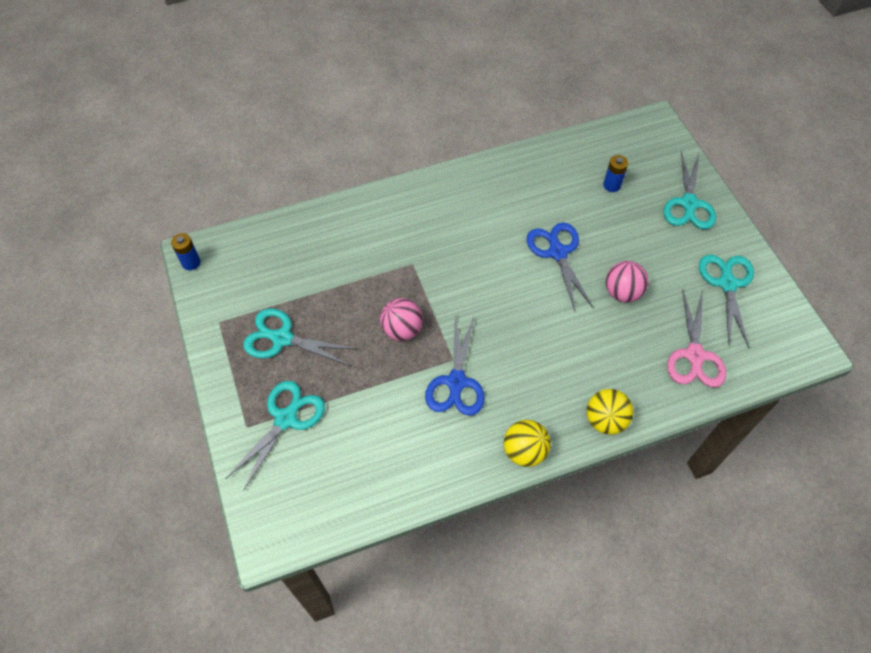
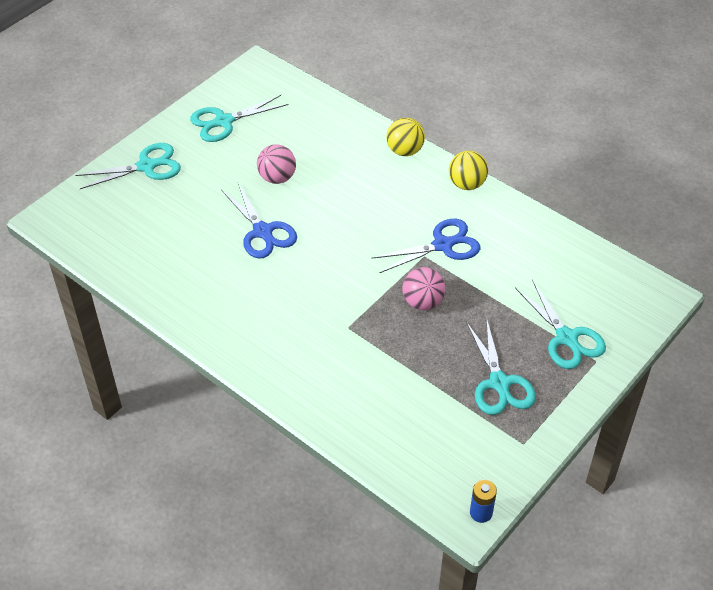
camera: 120 degrees left, 10 degrees down
turquoise scissors [225,381,325,491] -> turquoise scissors turned 120 degrees counterclockwise [515,279,606,369]
blue scissors [527,222,594,311] -> blue scissors turned 75 degrees counterclockwise [221,183,297,258]
blue battery [603,155,628,192] -> none
pink scissors [667,289,726,388] -> none

